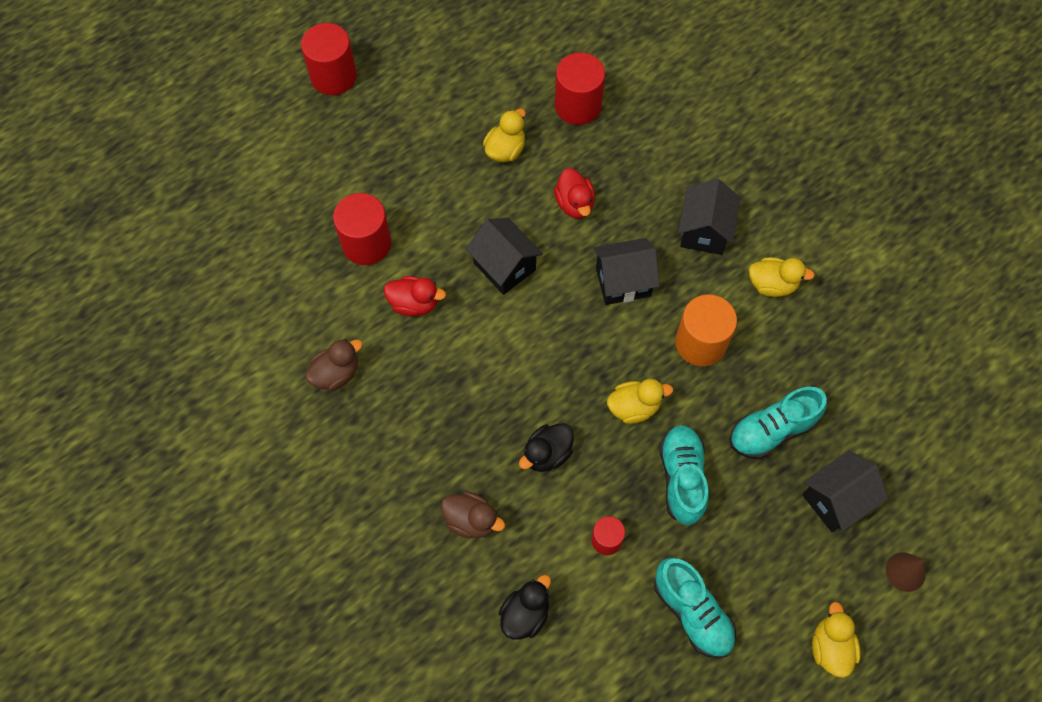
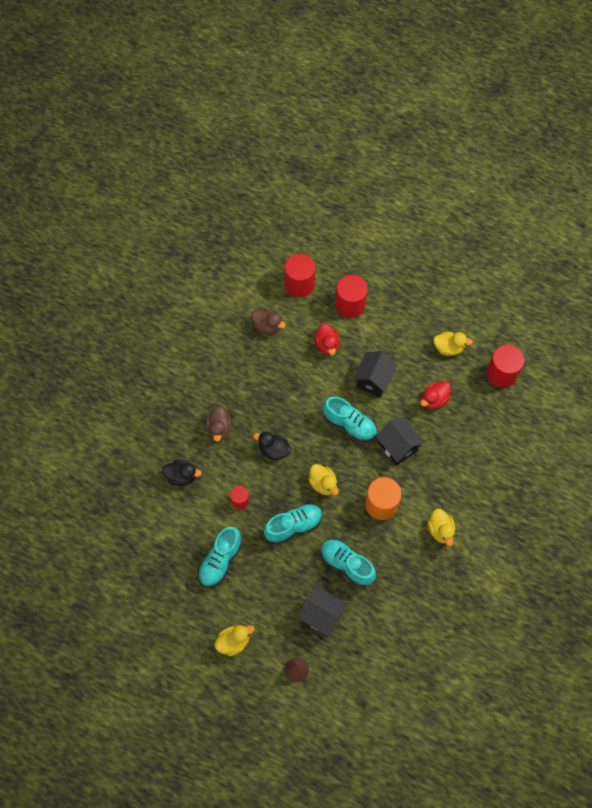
camera: 65 degrees right, 0 degrees up
red cylinder [301,23,357,95] -> red cylinder moved to [284,254,315,297]
black house [678,179,741,255] -> none
none -> turquoise shoe [323,397,377,442]

